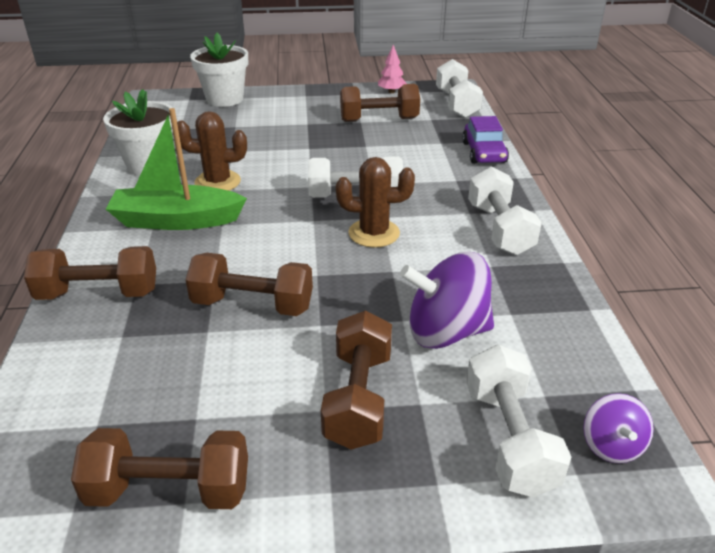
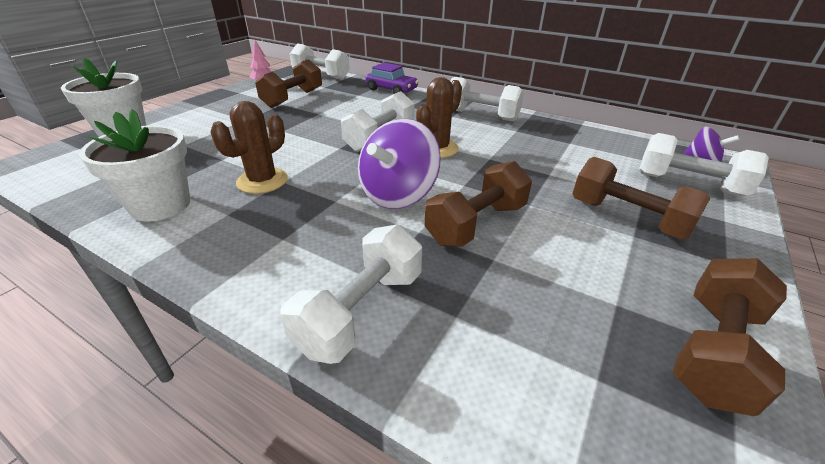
camera: 55 degrees left, 0 degrees up
brown dumbbell [24,246,156,300] -> white dumbbell [280,224,422,364]
green boat [106,108,247,230] -> none
purple spinning top [400,252,494,349] -> purple spinning top moved to [358,119,441,209]

